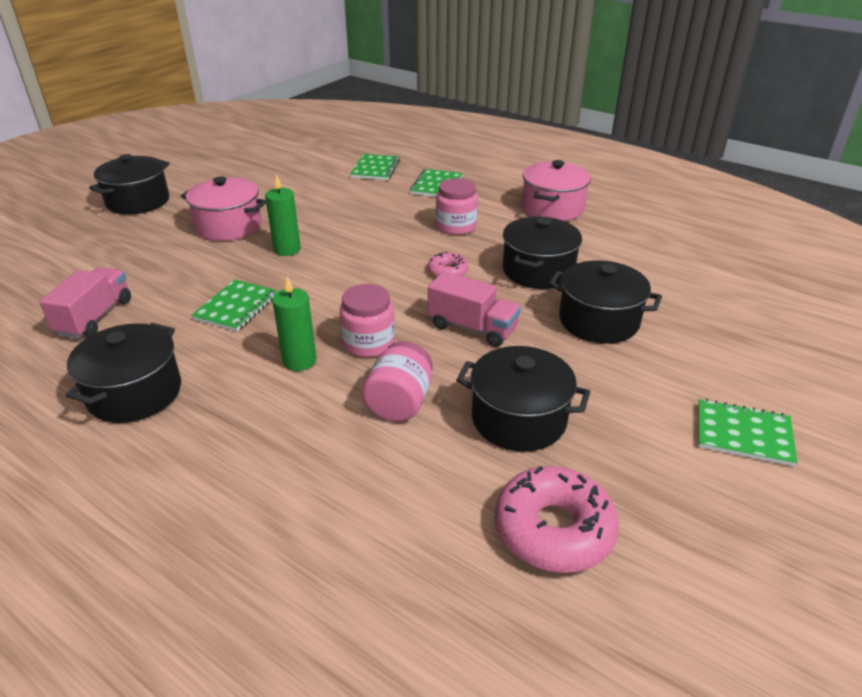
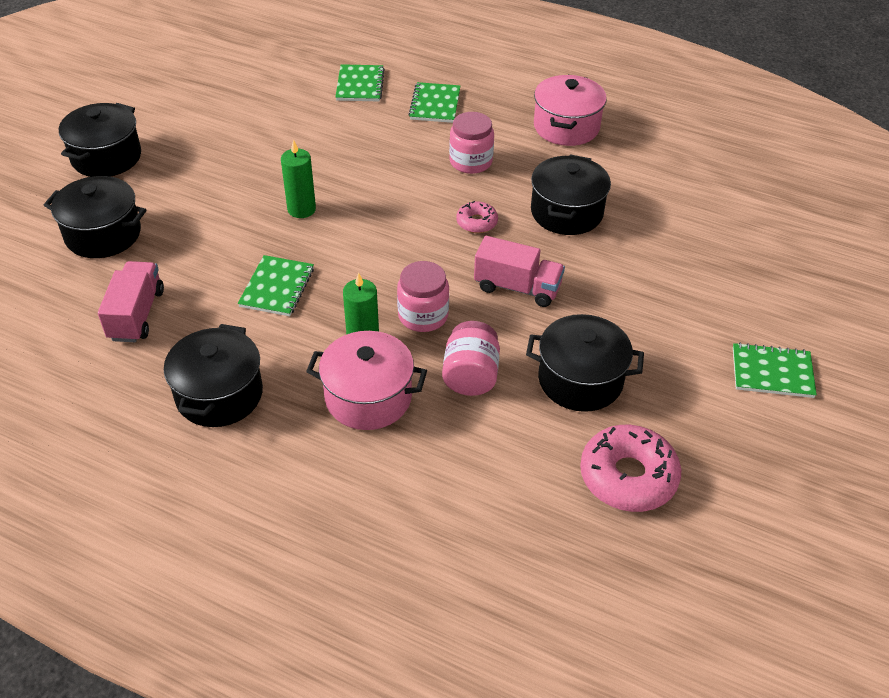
camera: 10 degrees left, 10 degrees up
pink pot [181,176,266,241] -> pink pot moved to [306,331,427,430]
black pot [549,260,662,344] -> black pot moved to [44,176,146,258]

